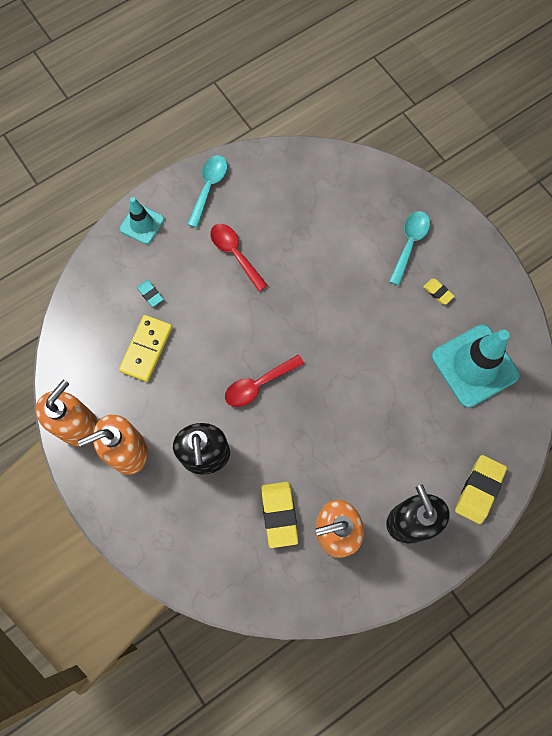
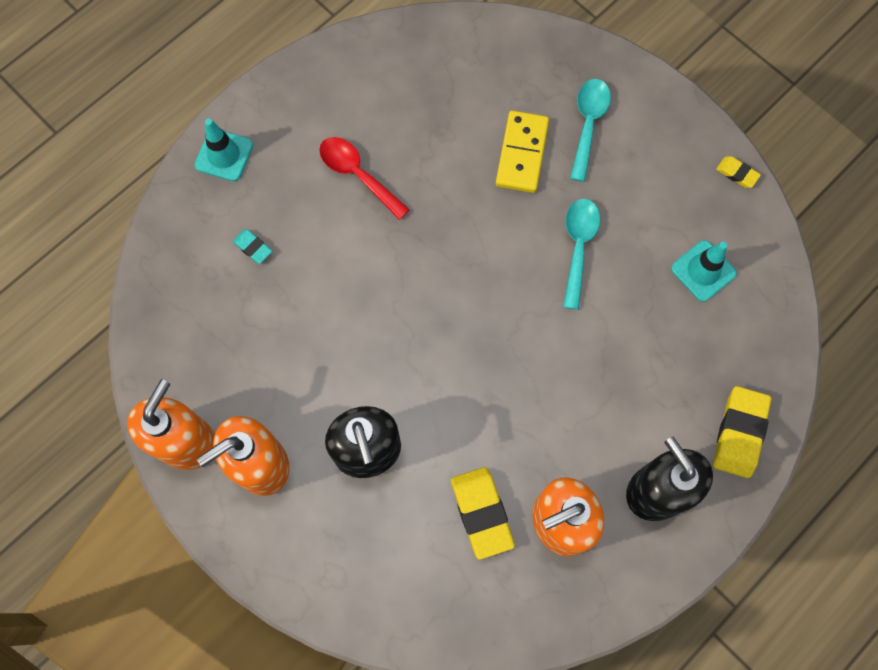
camera: 10 degrees left, 0 degrees up
yellow domino [119,315,172,382] -> yellow domino moved to [496,111,549,193]
turquoise spoon [187,155,227,228] -> turquoise spoon moved to [563,199,600,310]
red spoon [225,355,304,407] -> none
yellow eraser [423,279,454,305] -> yellow eraser moved to [716,156,761,188]
turquoise traffic cone [432,325,520,408] -> turquoise traffic cone [671,240,737,302], size x0.55

